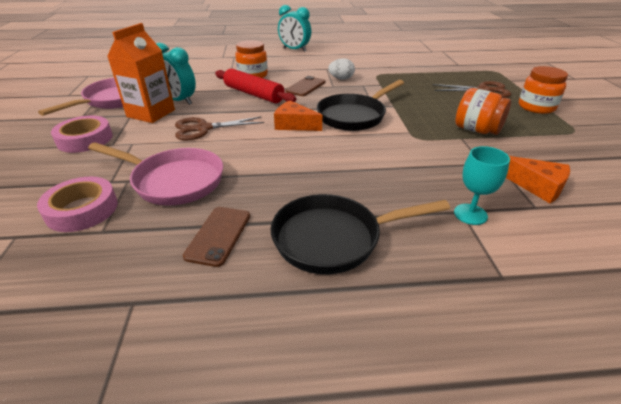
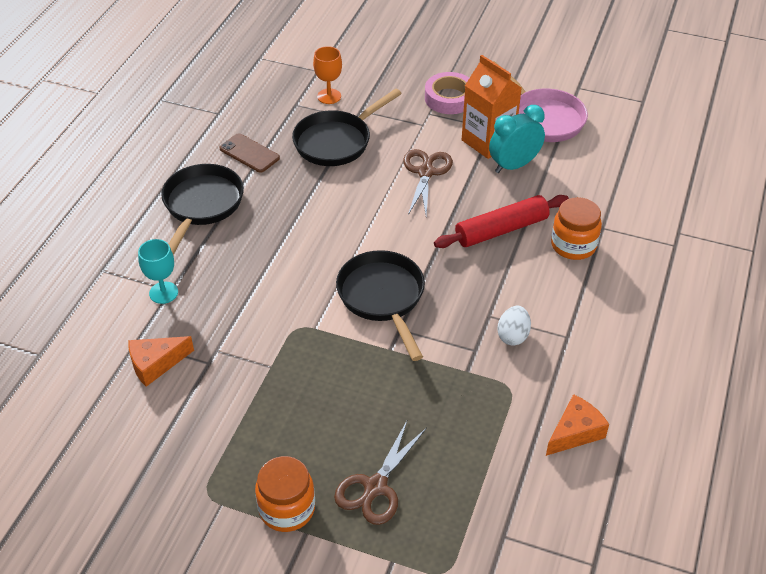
camera: 115 degrees right, 10 degrees up
pink tape [37,176,118,232] -> orange goblet [313,46,342,104]
pink pan [88,142,223,206] -> black pan [292,89,402,166]
orange cheese [274,101,322,131] -> orange cheese moved to [546,394,609,456]
turquoise clock [278,5,311,52] -> none
brown phone [285,76,325,96] -> none
orange jar [455,88,511,135] -> none

